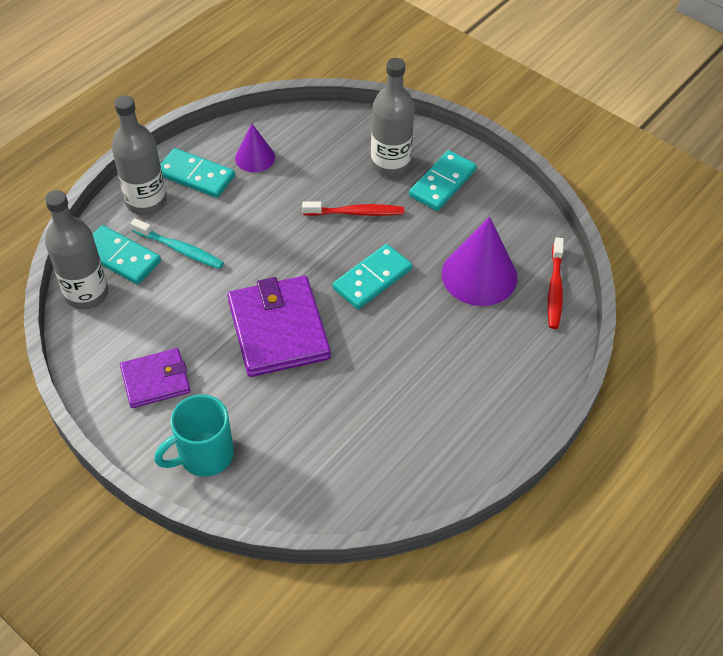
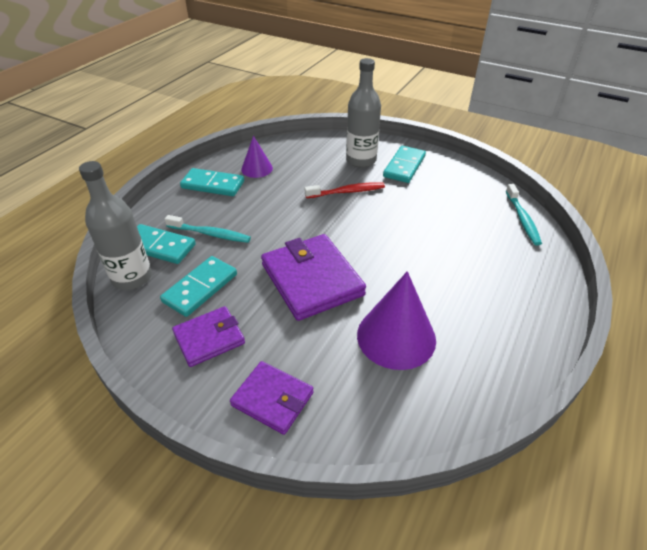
camera: 10 degrees left, 10 degrees down
grey bottle [112,95,167,215] -> none
turquoise mug [154,394,234,477] -> purple wallet [230,361,313,435]
turquoise domino [332,244,412,309] -> turquoise domino moved to [160,256,237,317]
purple cone [442,217,517,306] -> purple cone moved to [357,271,436,370]
red toothbrush [548,237,564,329] -> turquoise toothbrush [506,184,542,245]

